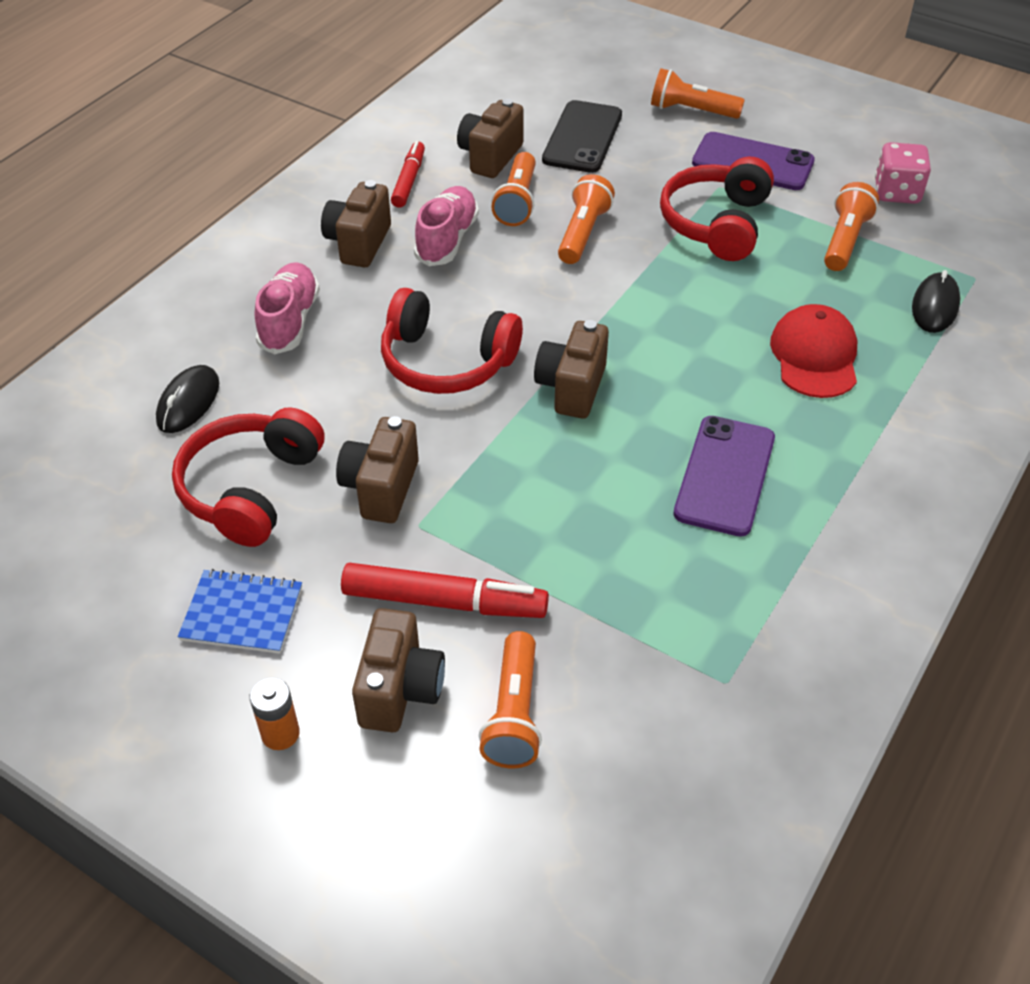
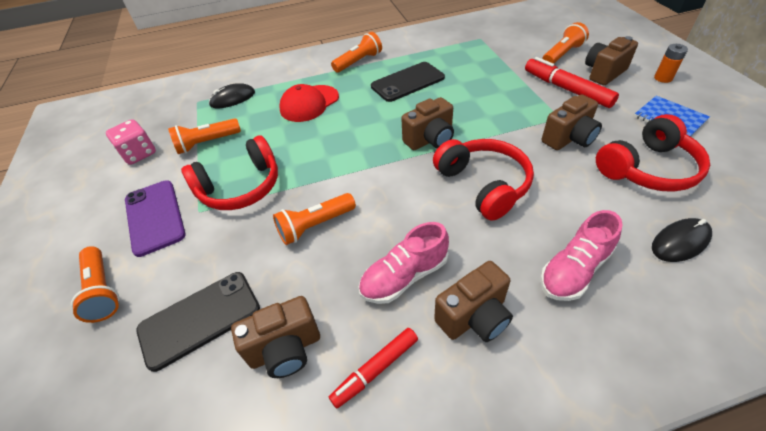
camera: 135 degrees left, 0 degrees up
orange flashlight [491,152,536,226] -> orange flashlight moved to [331,32,382,73]
purple phone [674,416,775,537] -> black phone [371,62,445,102]

